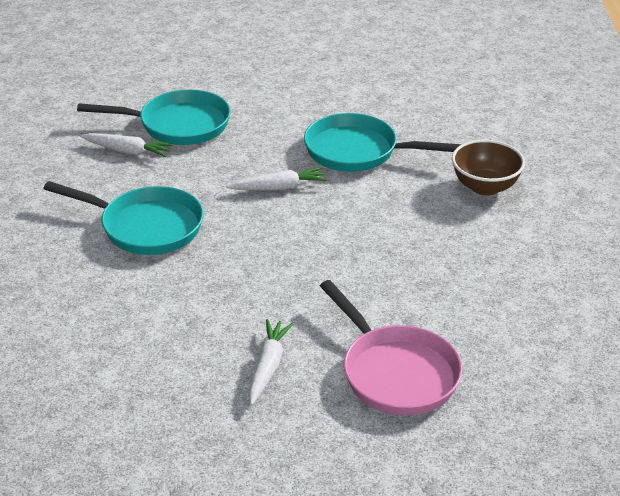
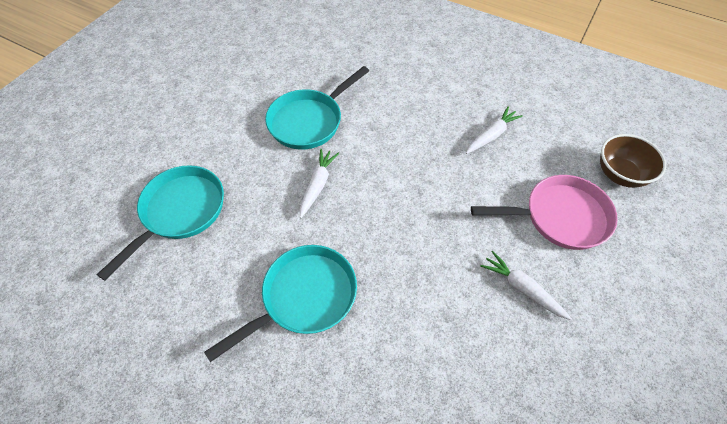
camera: 60 degrees left, 20 degrees up
white carrot [80,133,174,157] -> white carrot moved to [466,106,523,154]
brown bowl [452,140,525,196] -> brown bowl moved to [600,134,666,188]

